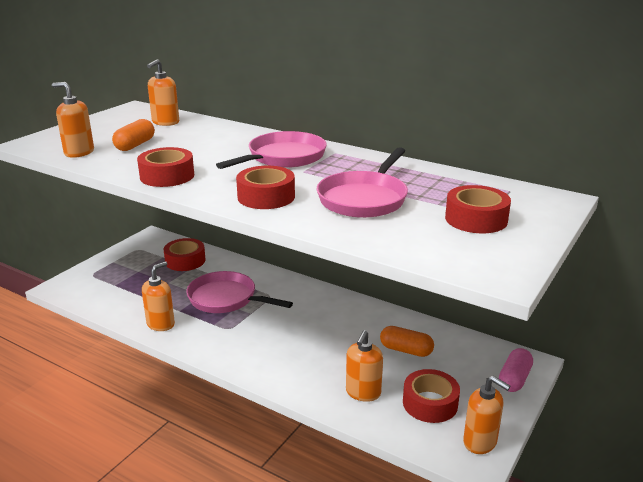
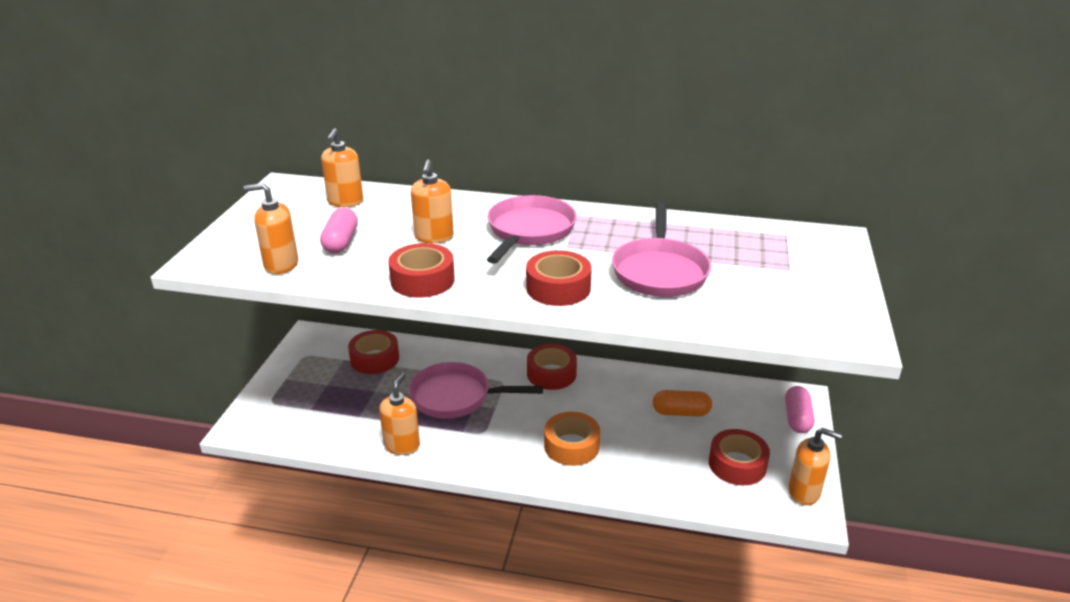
camera: 20 degrees left, 5 degrees up
orange capsule [112,119,155,151] -> pink capsule [320,208,358,253]
orange soap dispenser [346,330,383,402] -> orange soap dispenser moved to [411,160,454,243]
red tape [445,185,511,233] -> red tape moved to [527,344,577,390]
none -> orange tape [544,412,600,466]

